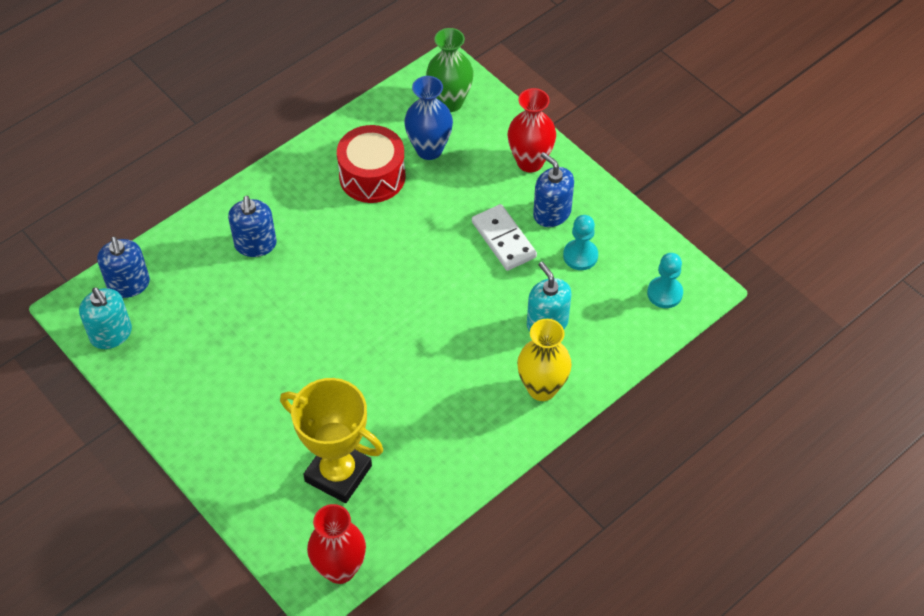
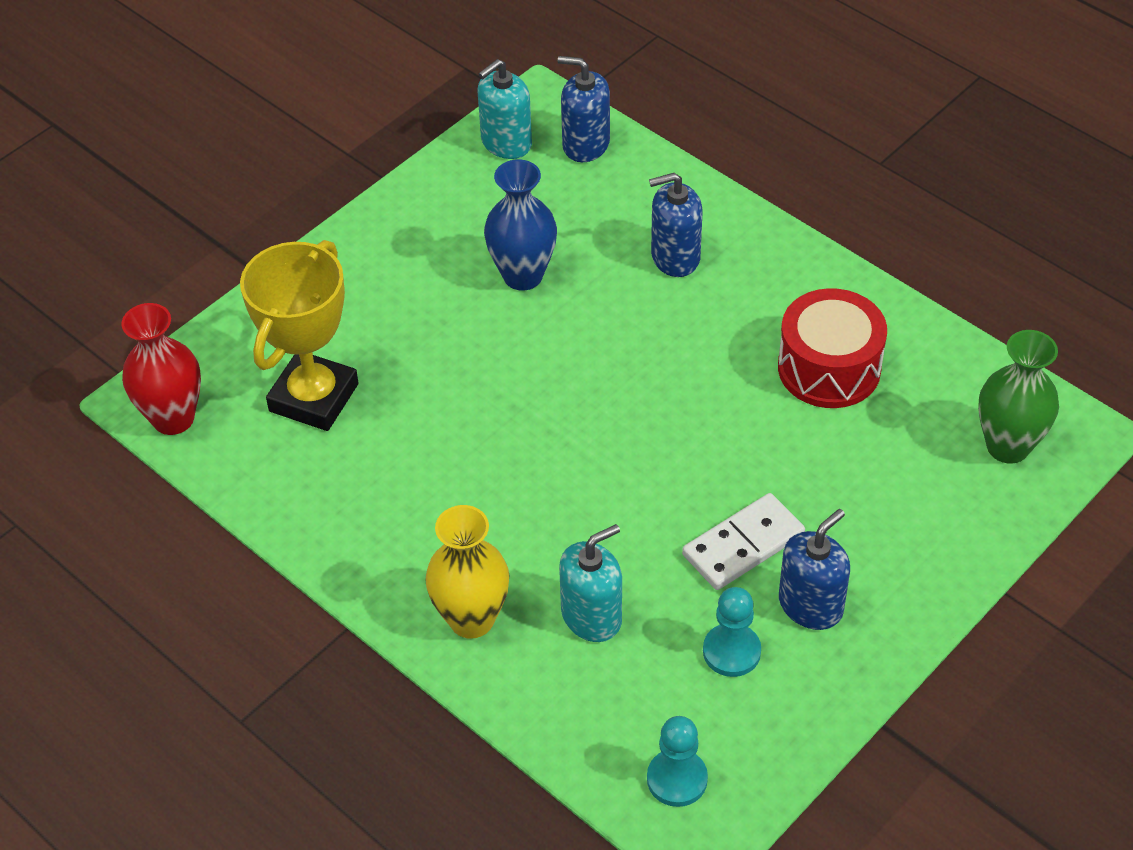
camera: 85 degrees right, 5 degrees down
blue soap dispenser [97,237,150,298] -> blue soap dispenser turned 45 degrees clockwise [558,56,610,162]
blue vase [404,76,453,160] -> blue vase moved to [484,159,557,290]
red vase [508,88,556,172] -> none

